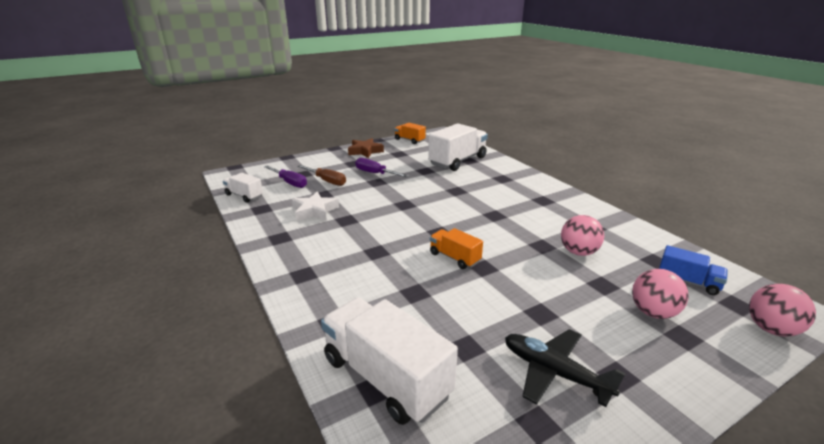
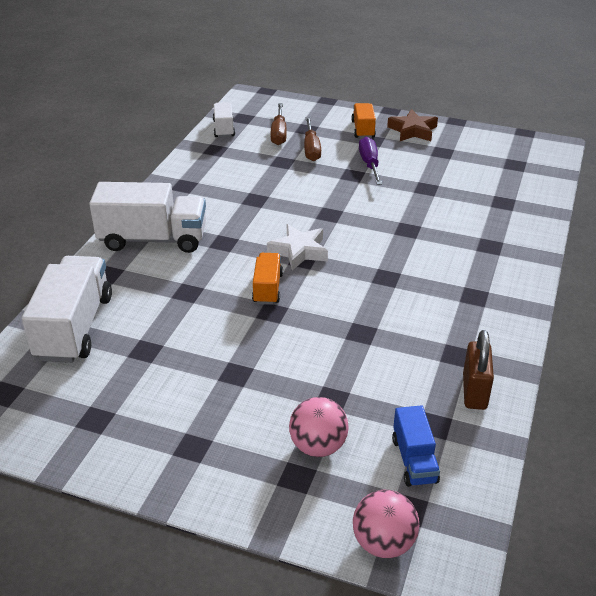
camera: 50 degrees right, 10 degrees up
purple screwdriver [264,165,307,188] -> brown screwdriver [271,103,287,145]
white star [292,192,339,221] -> white star moved to [267,224,328,271]
orange truck [394,123,426,144] -> orange truck moved to [351,103,376,138]
white truck [428,123,488,171] -> white truck moved to [89,182,206,253]
black plane [505,329,626,407] -> none
pink ball [561,215,604,256] -> none
none -> brown padlock [463,330,494,410]

